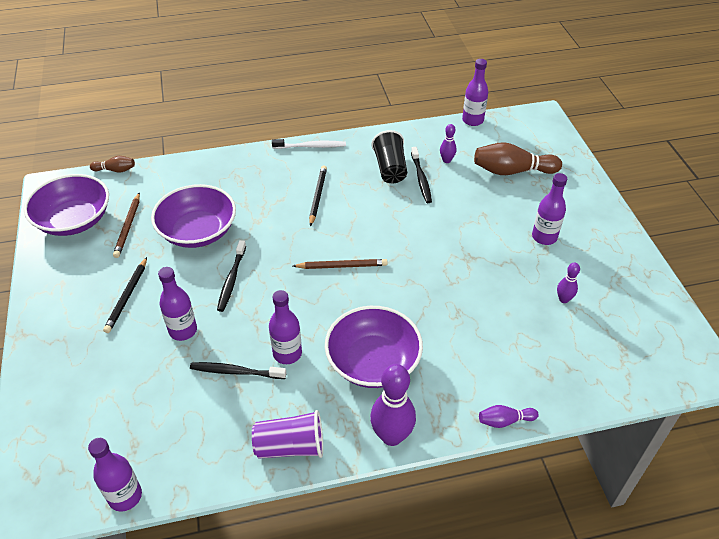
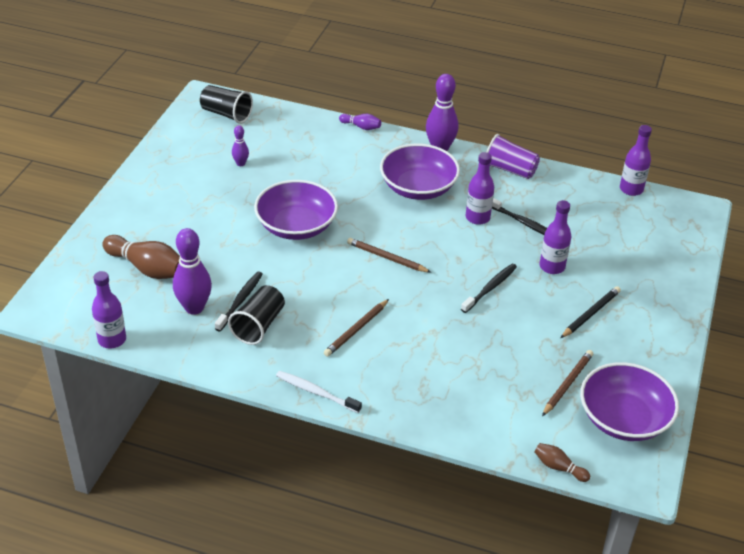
camera: 150 degrees left, 5 degrees down
purple bowl [151,184,236,248] -> purple bowl moved to [254,180,338,240]
black pencil [309,165,327,226] -> brown pencil [324,299,389,357]
purple bowling pin [440,124,456,163] -> purple bowling pin [173,228,212,315], size x1.94
purple bottle [532,173,567,245] -> none
none -> black cup [200,85,253,124]

